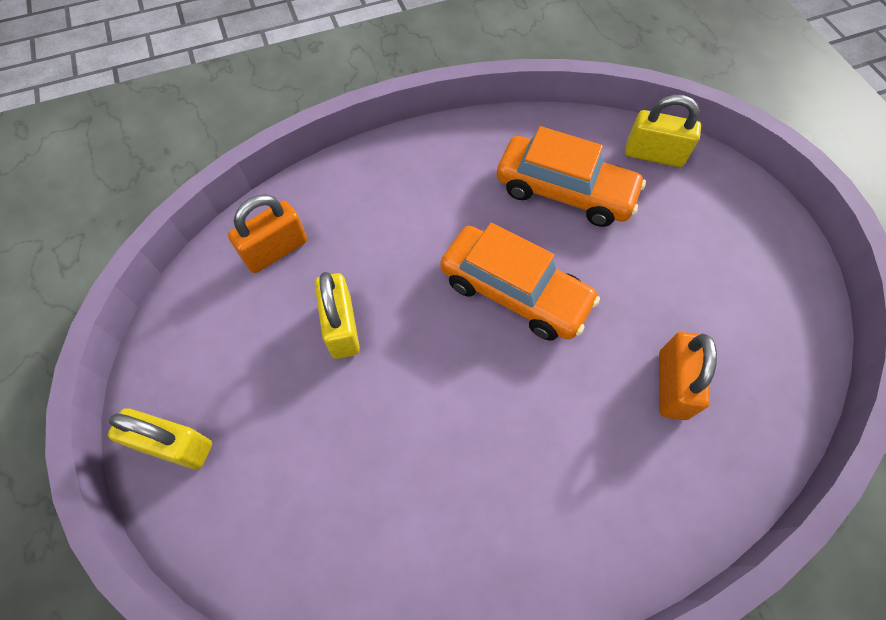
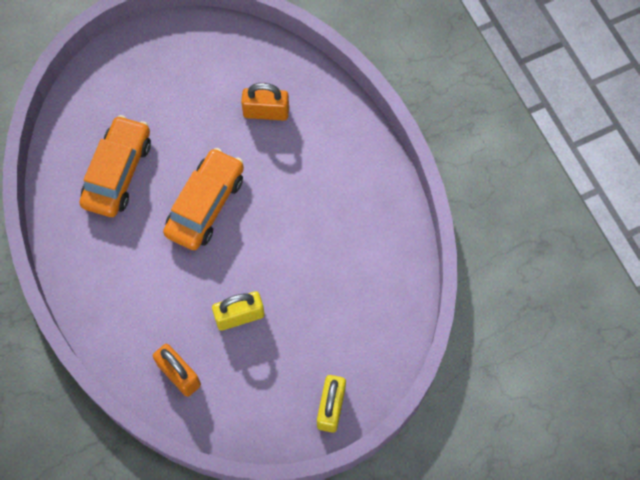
camera: 95 degrees left, 5 degrees up
yellow padlock [625,95,701,167] -> none

